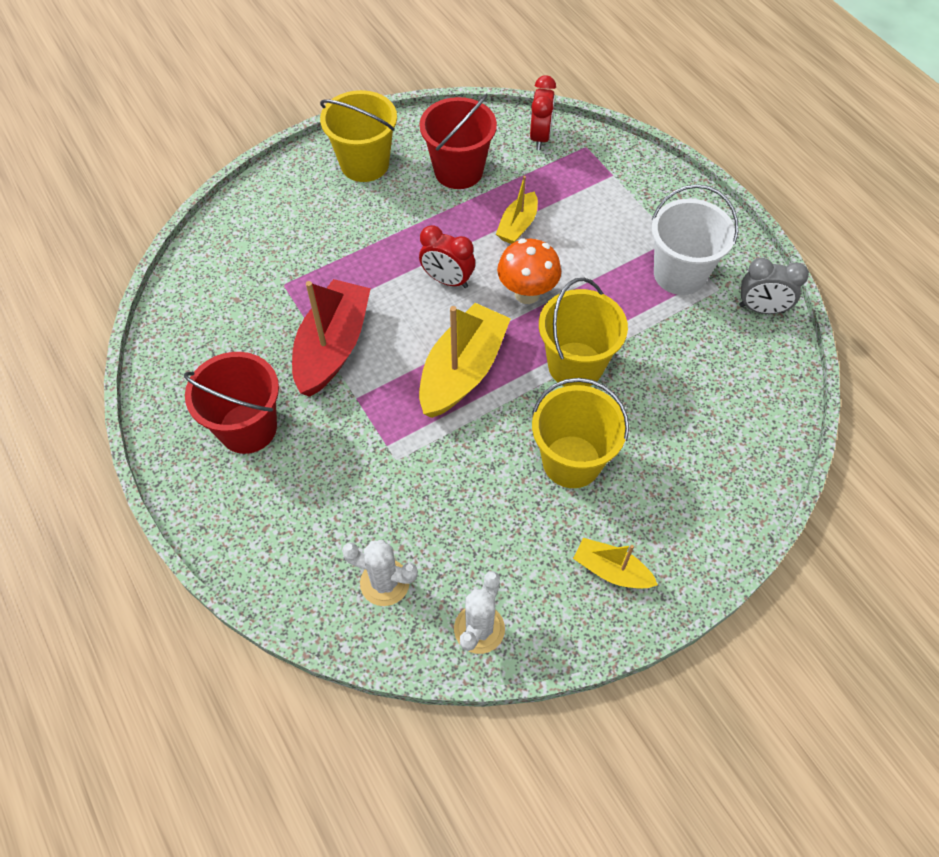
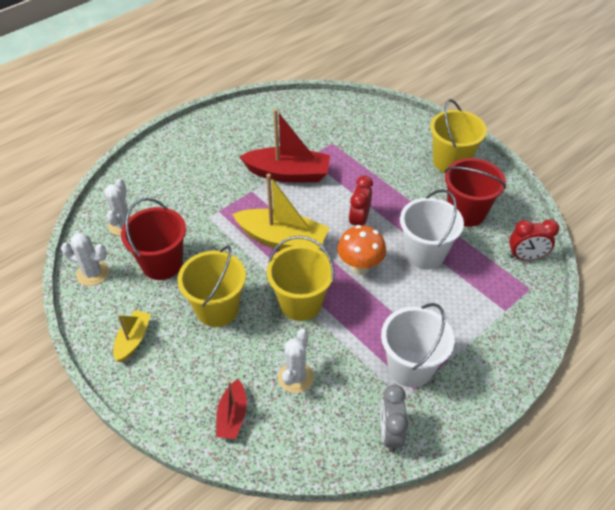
camera: 80 degrees right, 10 degrees down
red bucket [184,352,279,454] -> red bucket moved to [121,198,186,280]
yellow boat [496,176,538,244] -> white bucket [400,189,464,270]
none -> red boat [216,379,247,439]
none -> white cactus [278,329,314,393]

